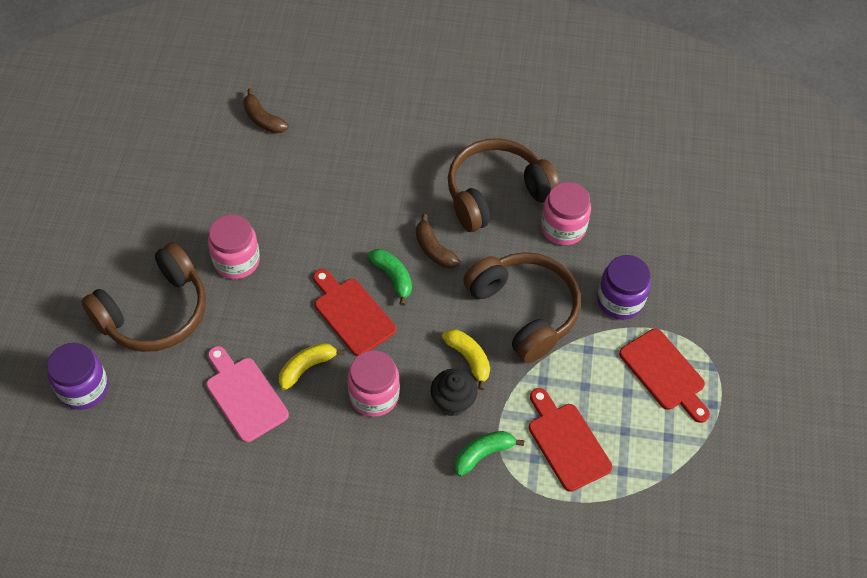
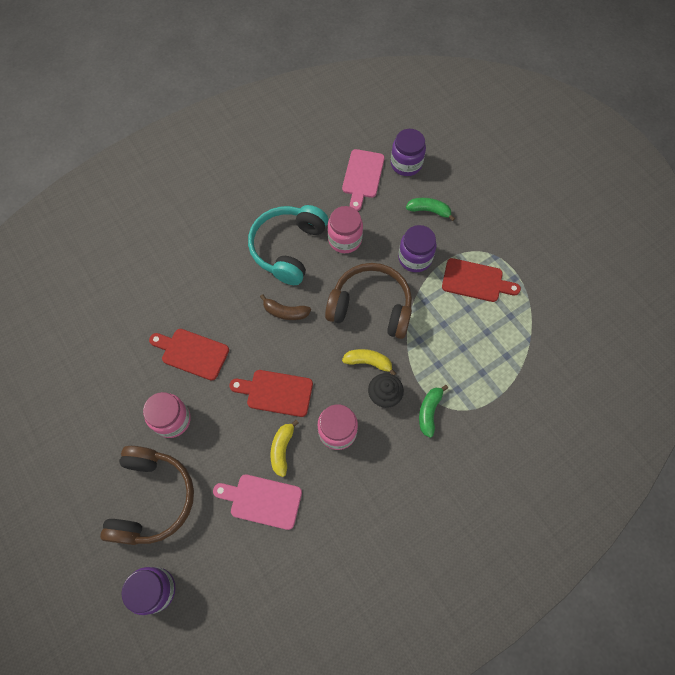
camera: 40 degrees left, 10 degrees up
brown banana [243,88,288,134] -> none
green banana [367,249,412,306] -> green banana moved to [406,198,455,221]
brown headphones [448,138,560,232] -> turquoise headphones [248,205,328,285]
red cutting board [529,388,612,492] -> red cutting board moved to [149,329,229,381]
none -> pink cutting board [342,149,385,211]
none -> purple jar [391,129,426,176]

